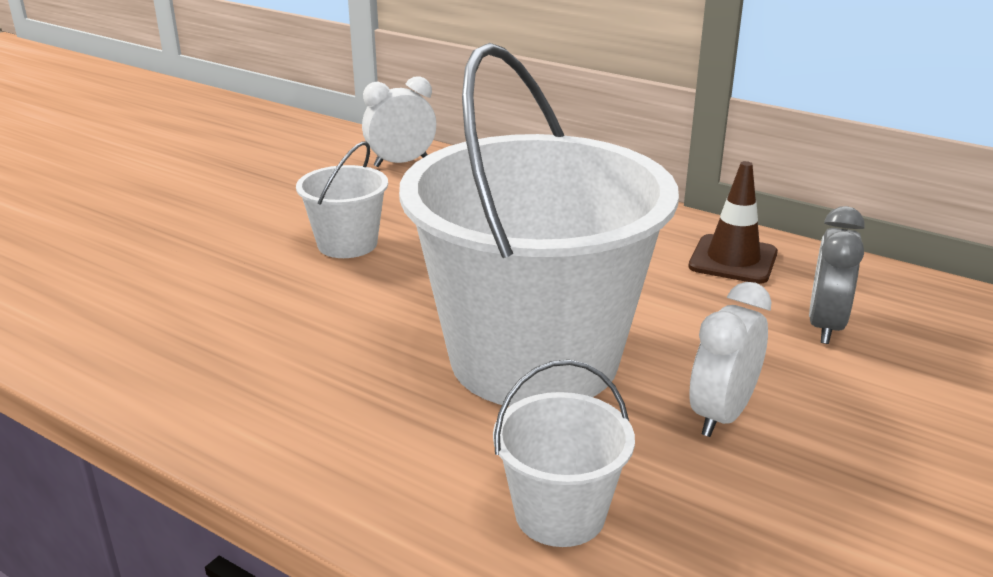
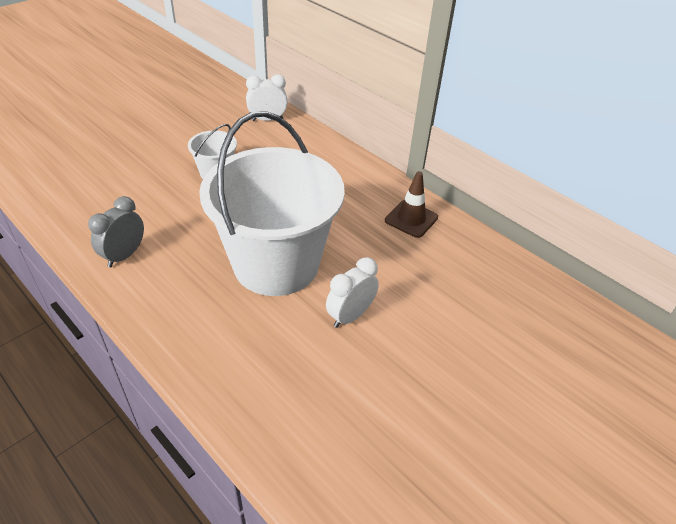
camera: 10 degrees right, 15 degrees up
white bucket [493,360,635,547] -> none
grey clock [809,206,865,344] -> grey clock moved to [88,196,144,267]

